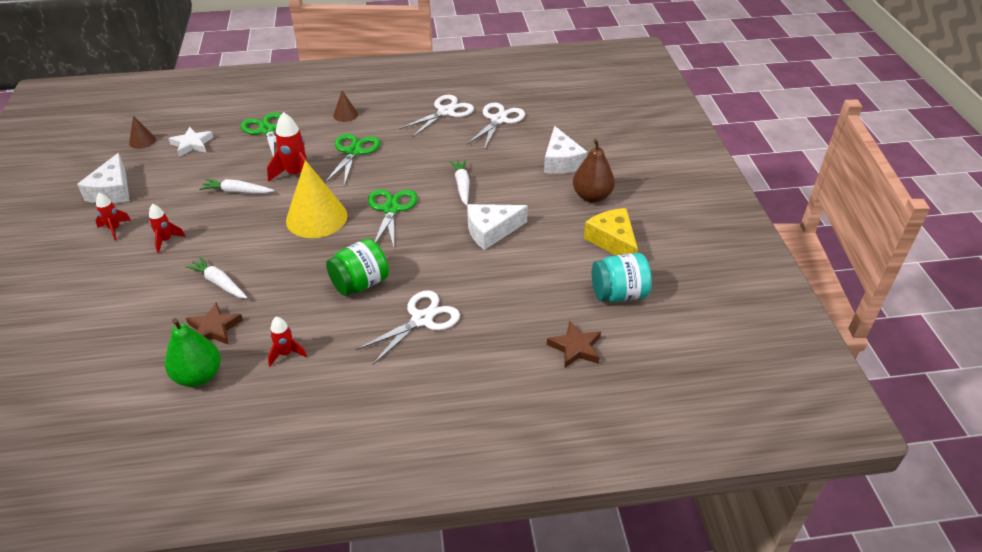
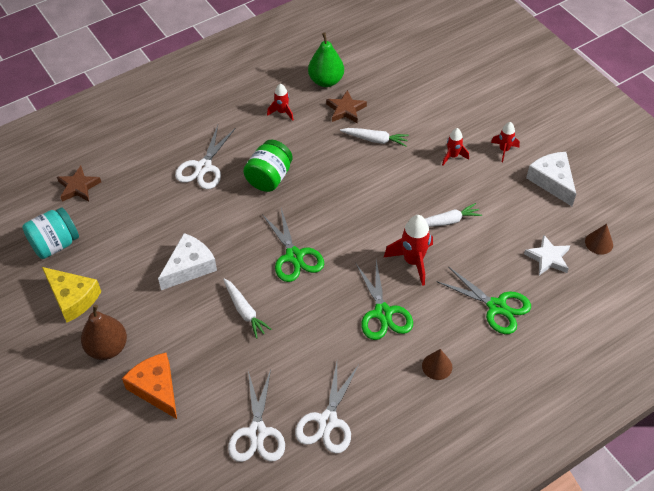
camera: 155 degrees right, 10 degrees up
yellow cone [286,160,348,238] -> none
white cheese [544,126,588,174] -> orange cheese [122,353,177,419]

